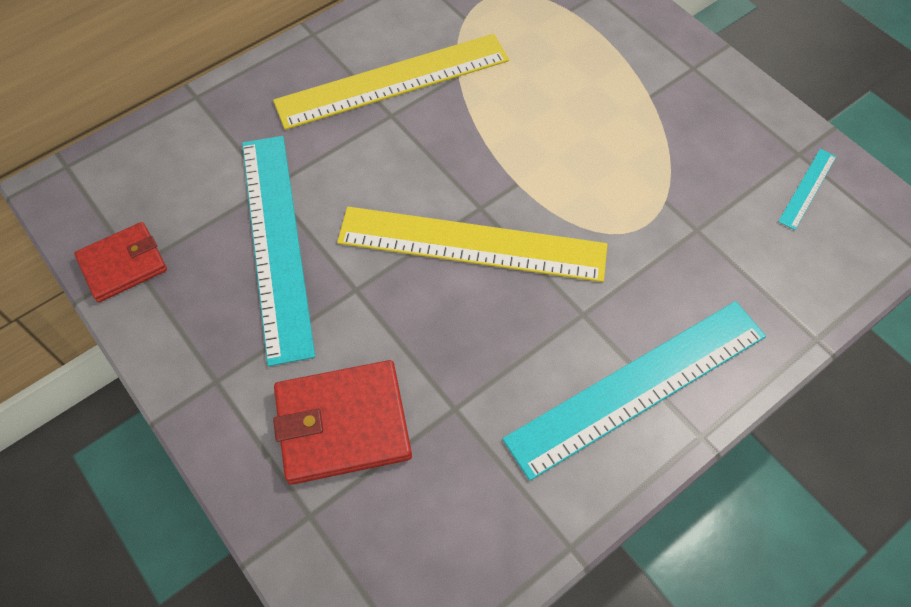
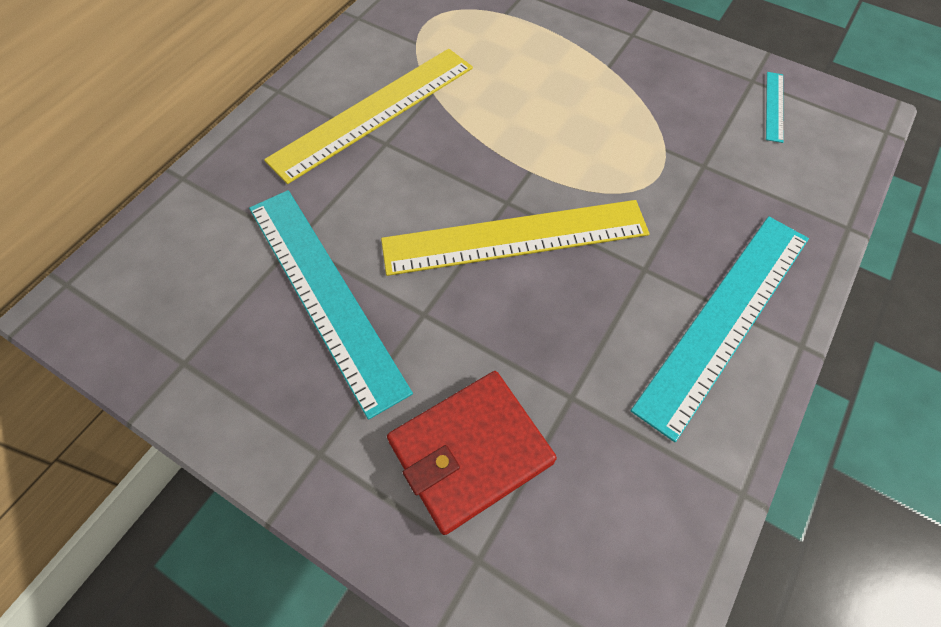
camera: 20 degrees left, 0 degrees up
red wallet [74,222,167,302] -> none

